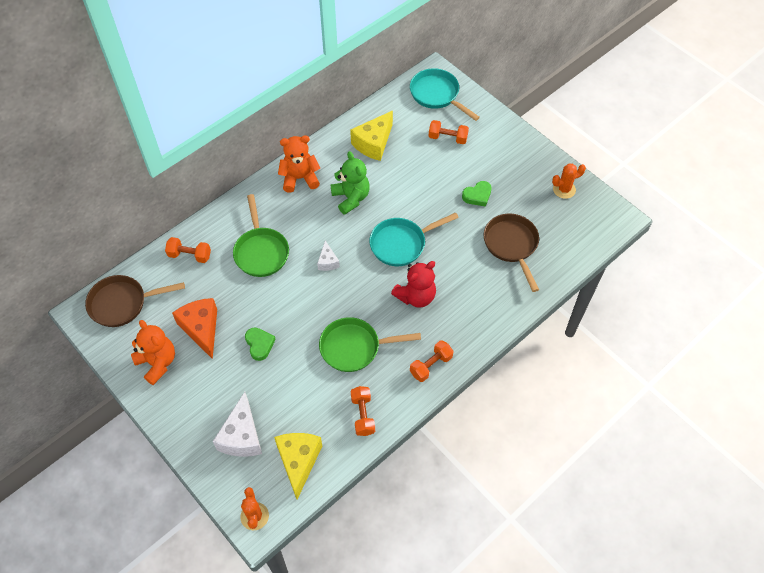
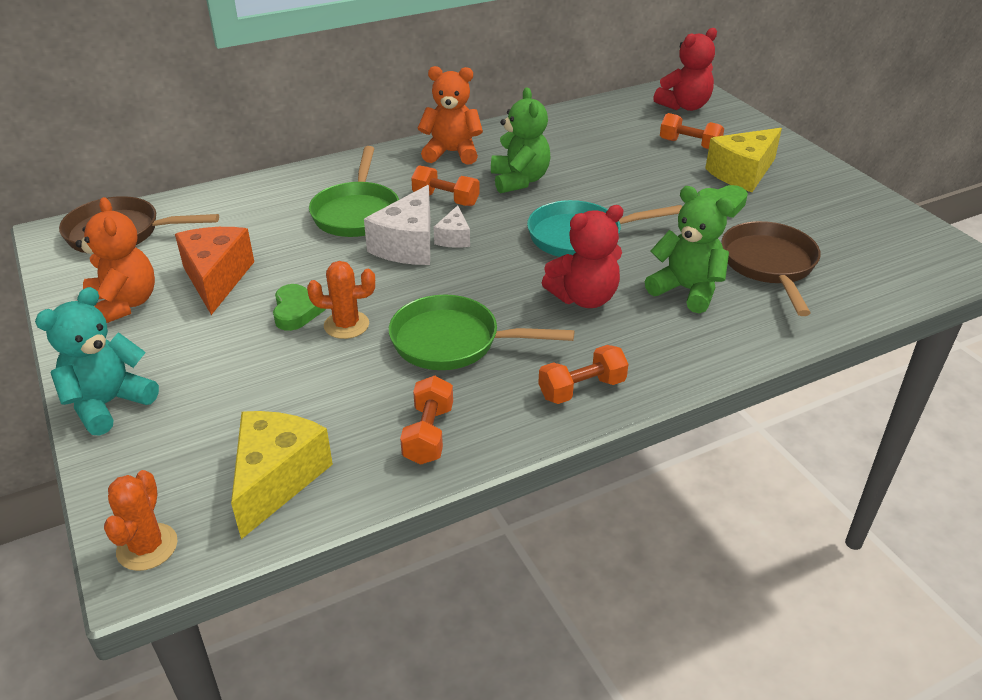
camera: 15 degrees right, 20 degrees down
orange dumbbell [165,237,211,263] -> orange dumbbell moved to [411,165,480,206]
white cheese [213,392,262,457] -> white cheese moved to [364,185,430,265]
yellow cheese [350,111,393,161] -> yellow cheese moved to [705,128,782,192]
turquoise pan [410,68,480,121] -> red teddy bear [653,28,717,111]
orange cactus [552,163,586,199] -> orange cactus moved to [307,261,375,339]
none -> turquoise teddy bear [35,287,159,436]
none -> green teddy bear [645,186,734,313]

